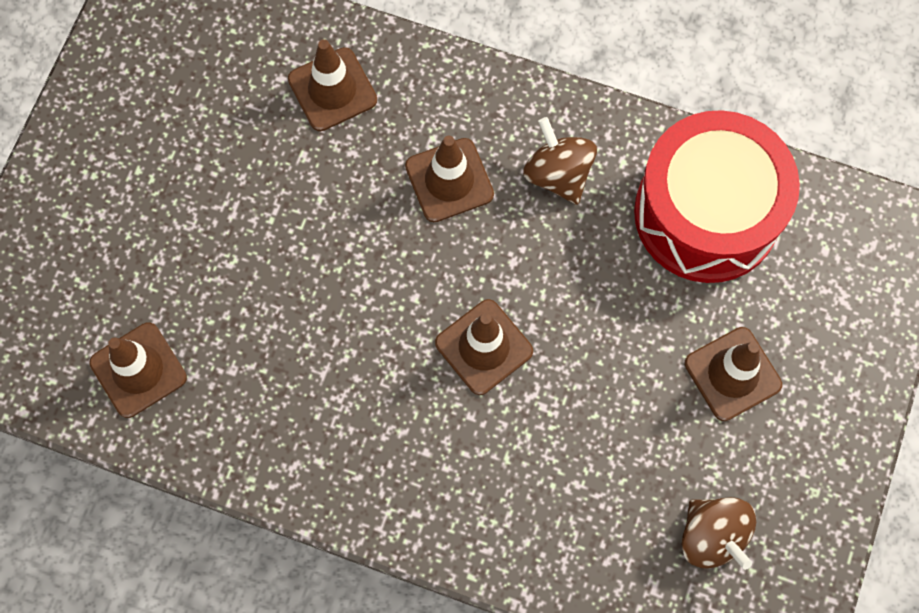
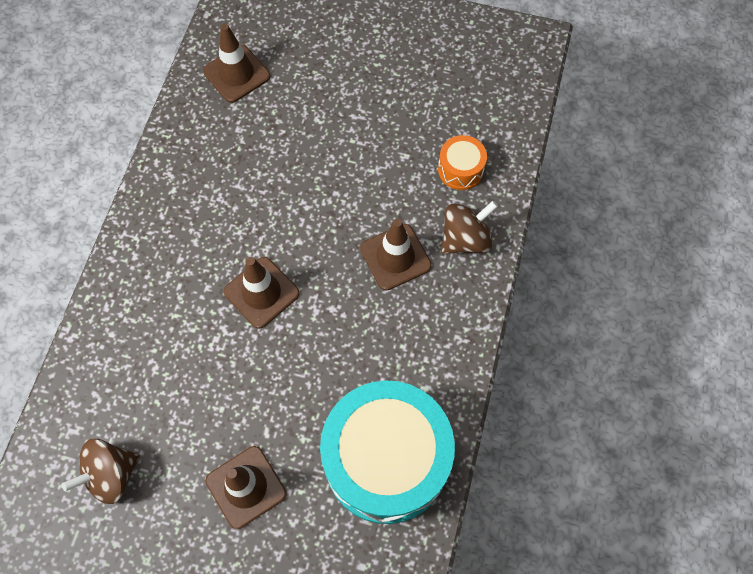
camera: 85 degrees right, 5 degrees down
brown traffic cone [288,39,377,131] -> orange drum [438,135,487,190]
brown spinning top [523,117,597,205] -> brown spinning top moved to [441,201,498,254]
red drum [634,110,800,283] -> turquoise drum [320,380,455,524]

